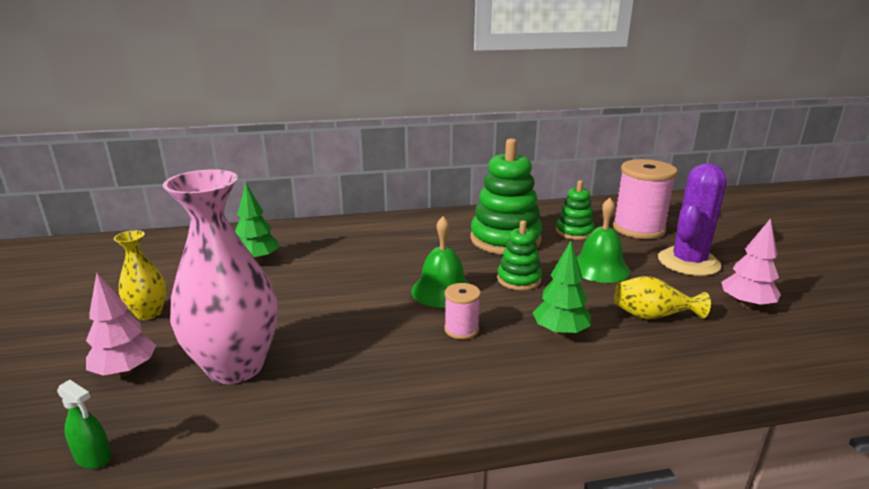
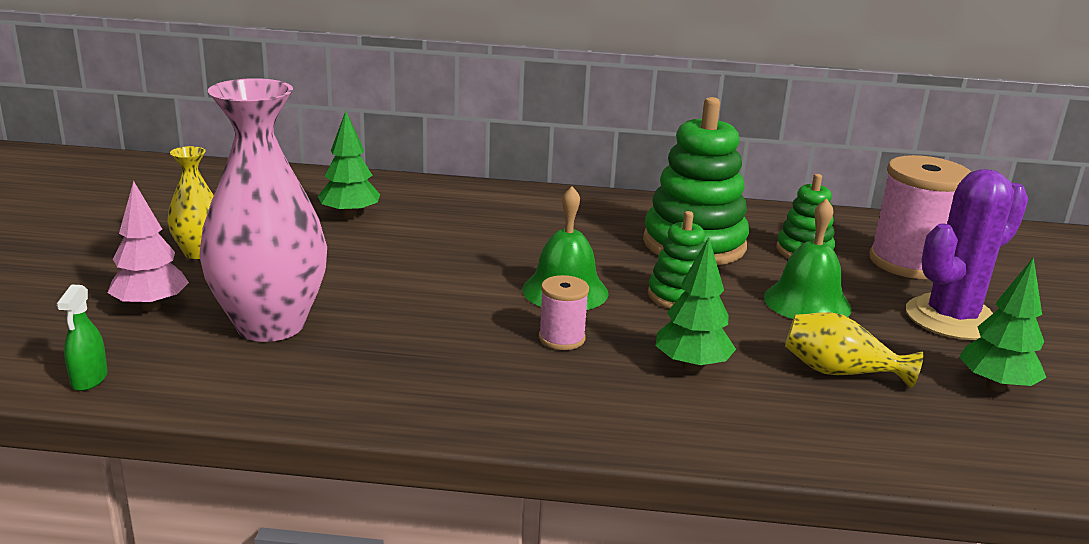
camera: 15 degrees right, 0 degrees up
green spray bottle [57,380,112,469] -> green spray bottle turned 45 degrees clockwise [57,284,108,391]
pink tree [721,218,781,309] -> green tree [959,257,1047,392]

